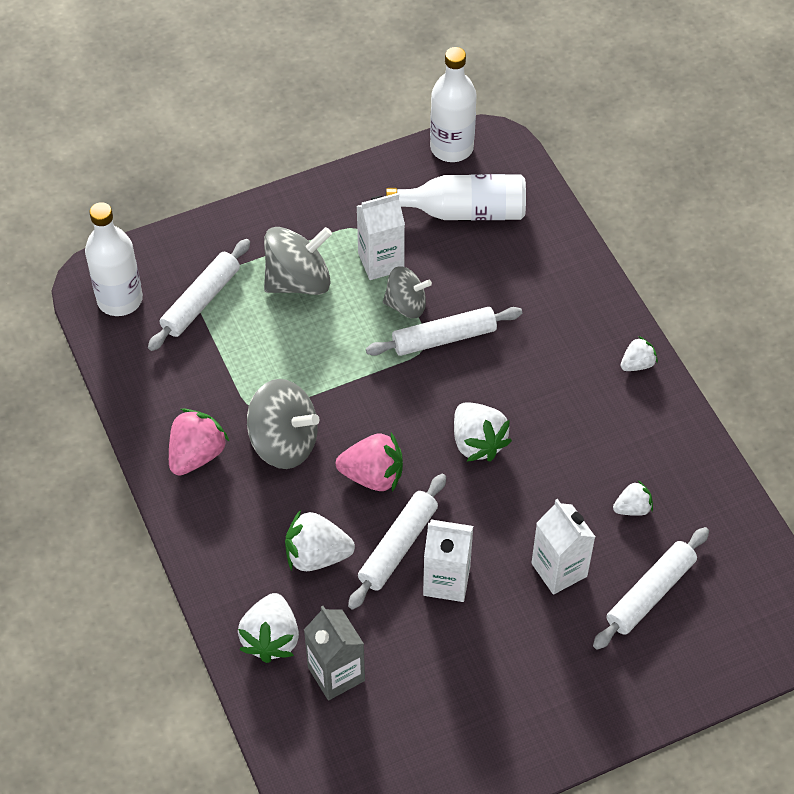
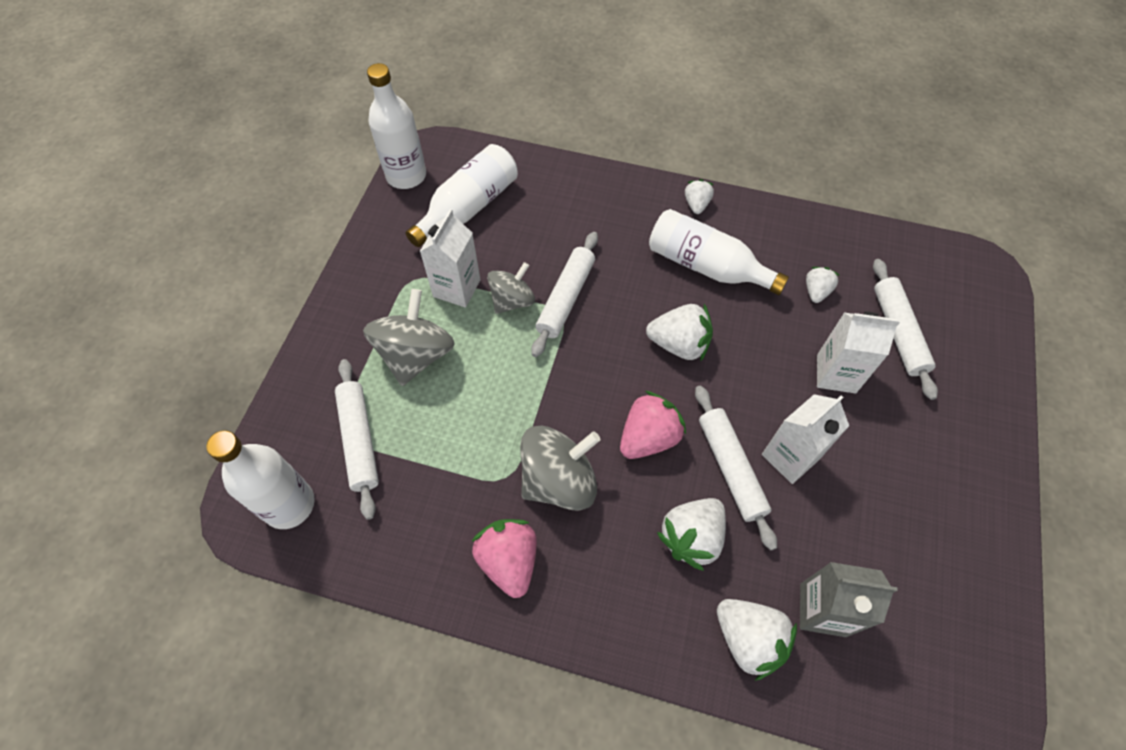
camera: 50 degrees left, 5 degrees up
none -> white bottle [649,209,789,295]

